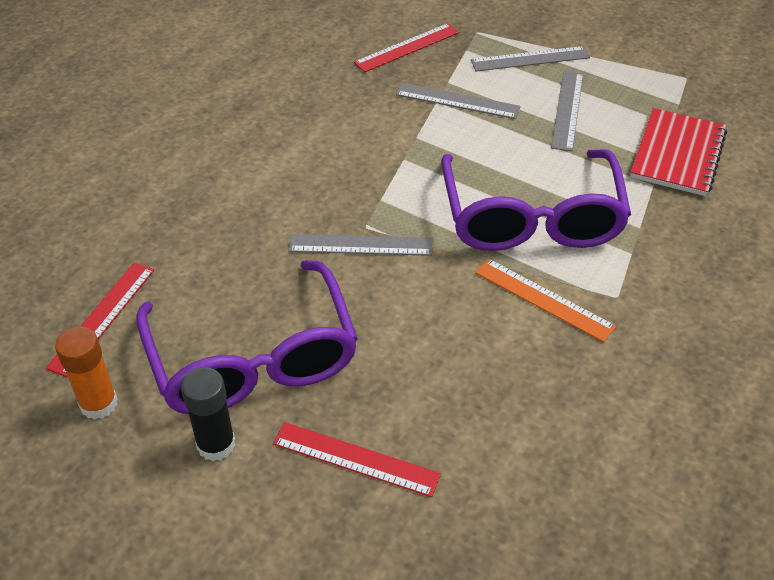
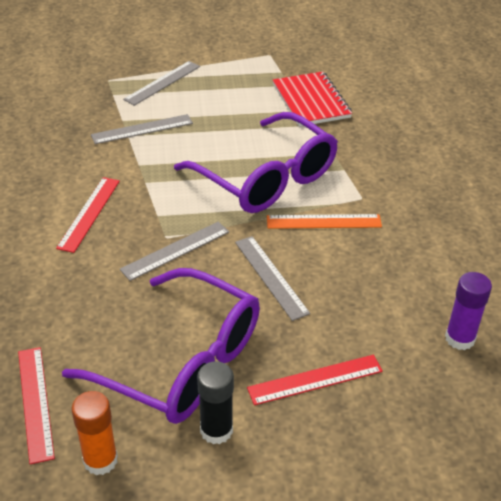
camera: 40 degrees left, 5 degrees down
red ruler [354,23,459,72] -> red ruler moved to [56,177,120,253]
grey ruler [551,71,583,151] -> grey ruler moved to [235,236,310,321]
none -> purple glue stick [445,272,492,350]

